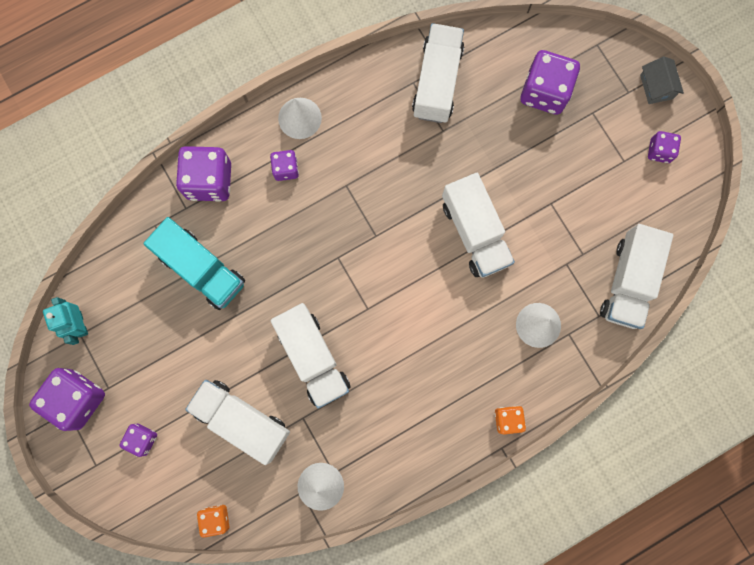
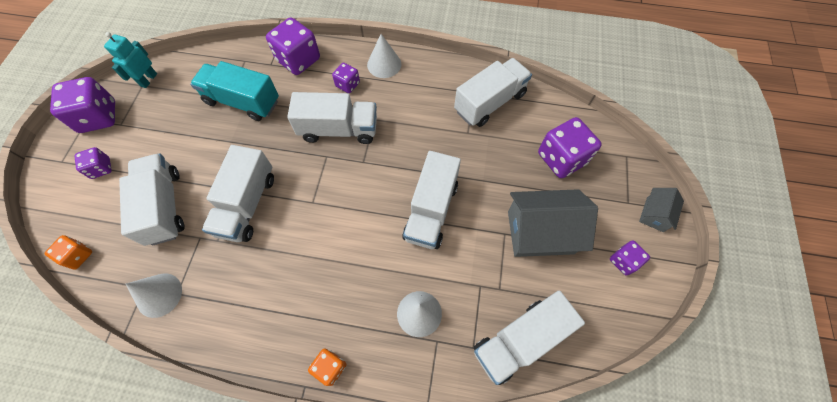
camera: 40 degrees right, 15 degrees down
turquoise truck [143,217,245,310] -> turquoise truck turned 120 degrees clockwise [190,61,279,121]
none -> white truck [287,92,377,144]
none -> grey house [508,189,598,257]

